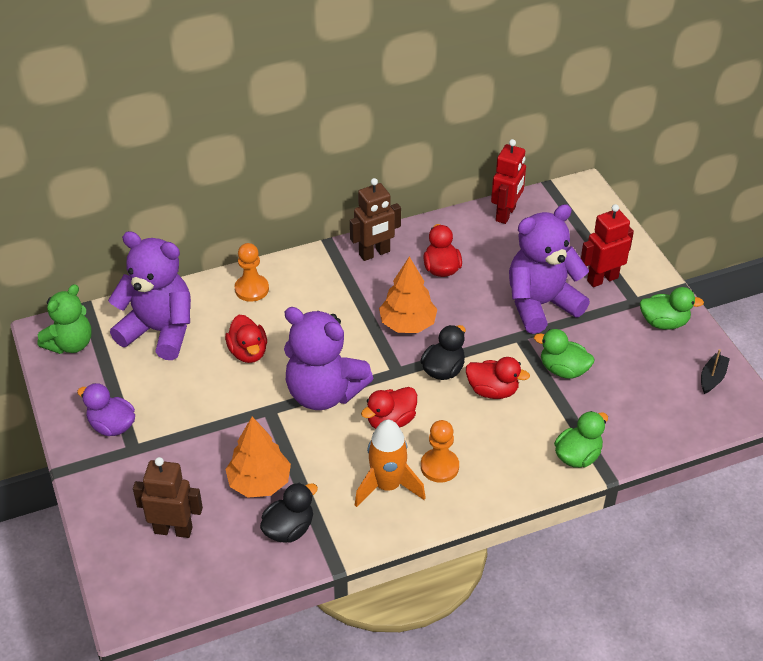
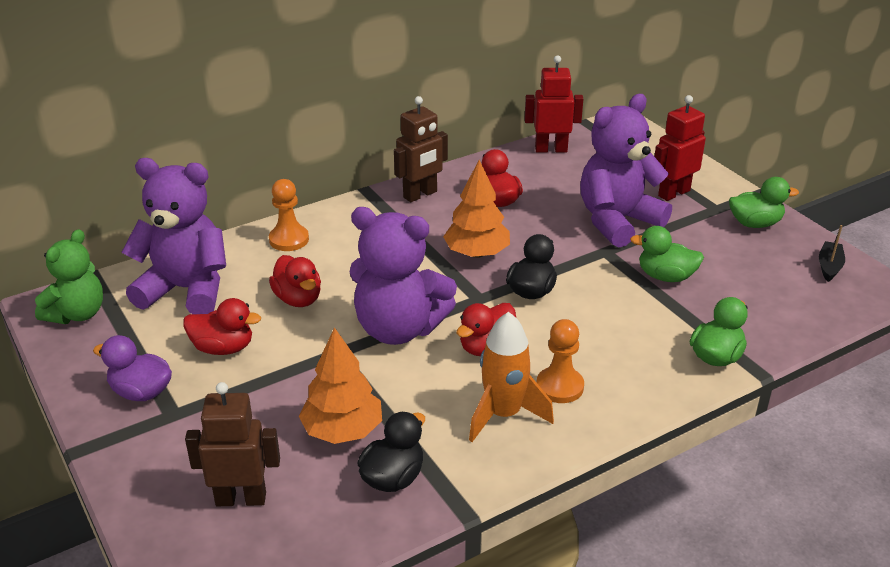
camera: 10 degrees left, 10 degrees down
red duck [466,357,530,399] -> red duck moved to [183,298,261,355]
red robot [491,139,526,224] -> red robot turned 105 degrees counterclockwise [525,55,583,153]

